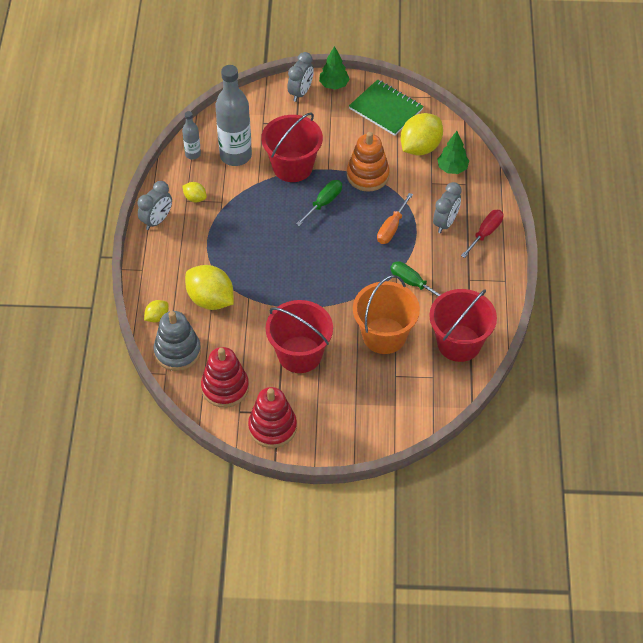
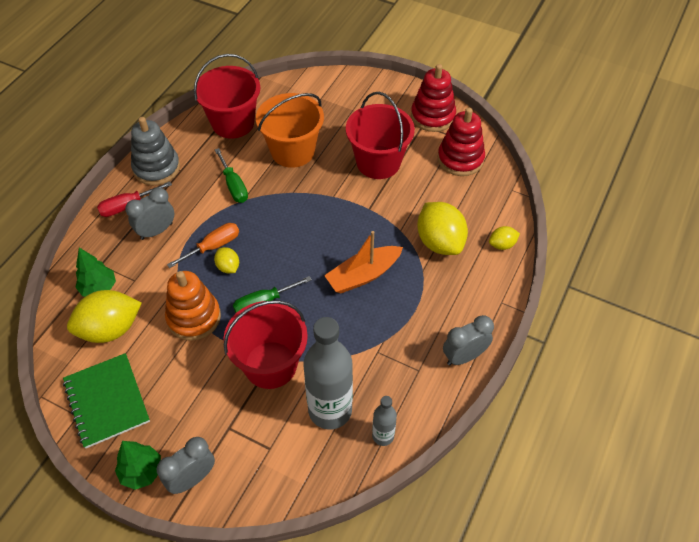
camera: 155 degrees left, 0 degrees up
grey stacking toy [154,311,201,371] -> grey stacking toy moved to [131,117,180,185]
yellow lemon [182,182,207,202] -> yellow lemon moved to [214,247,239,273]
none -> orange boat [324,231,403,293]

